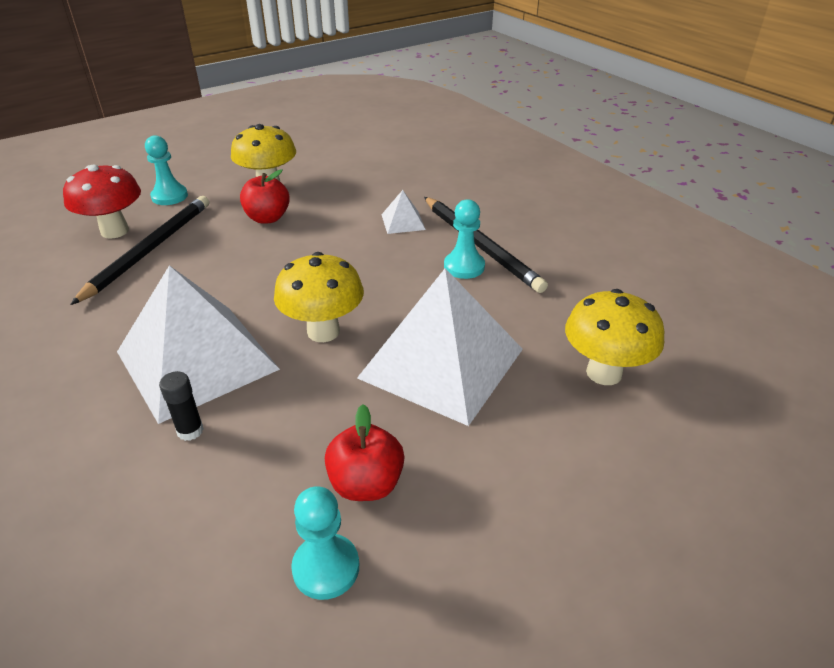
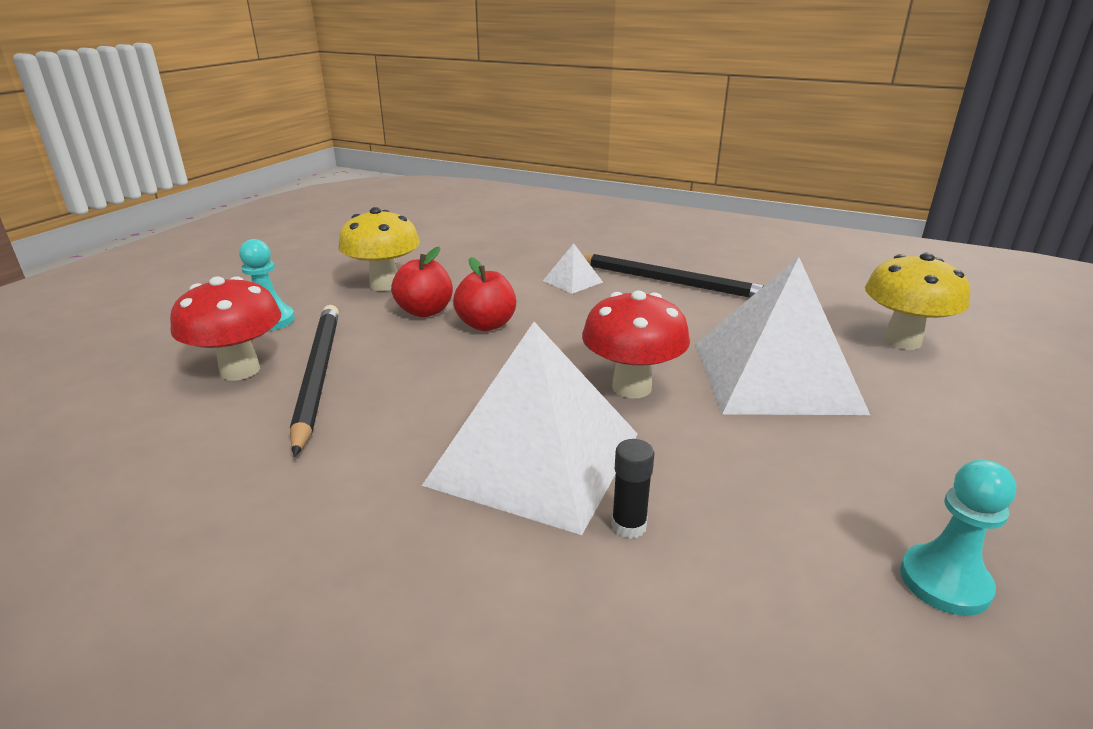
camera: 30 degrees left, 10 degrees down
yellow mushroom [274,252,364,342] -> red mushroom [582,290,690,399]
red apple [325,404,404,501] -> red apple moved to [453,257,516,331]
turquoise pawn [444,199,485,279] -> none

